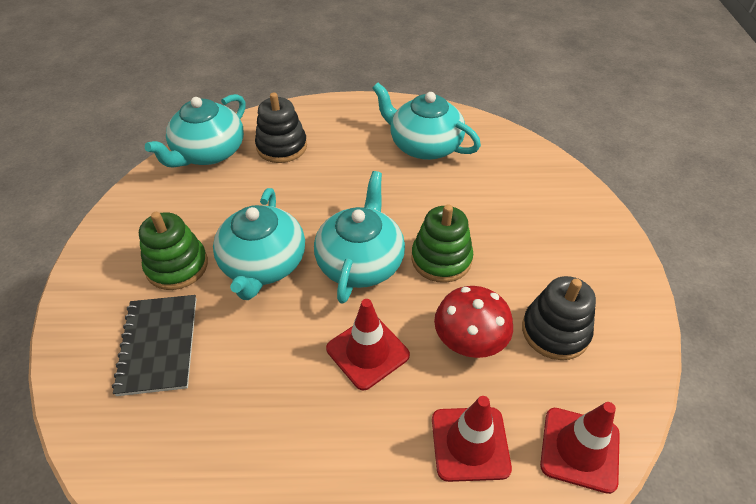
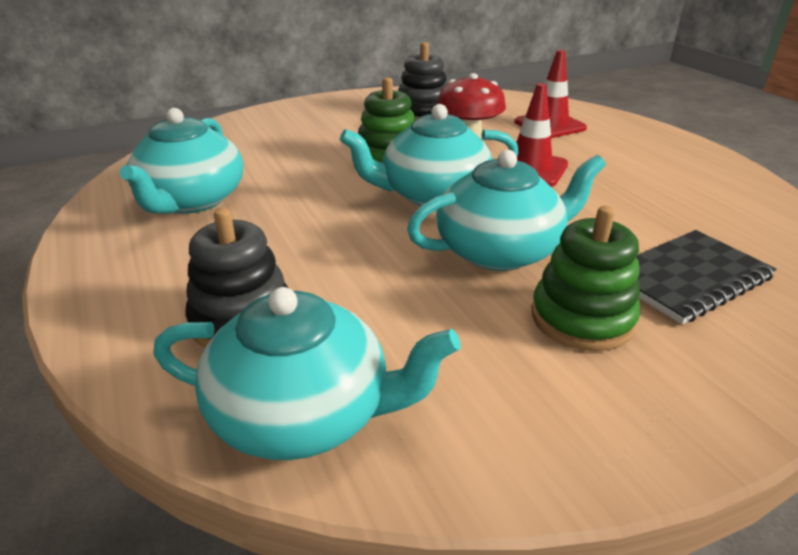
camera: 115 degrees left, 15 degrees down
red traffic cone [540,402,620,494] -> none

